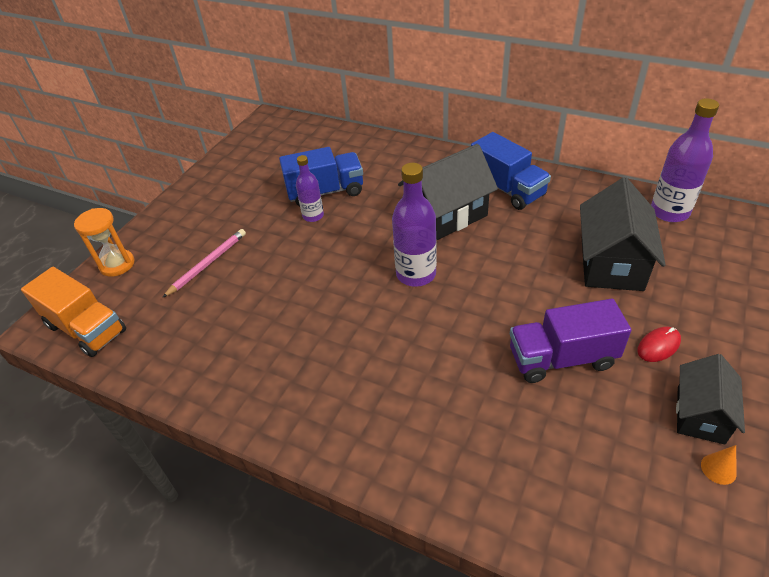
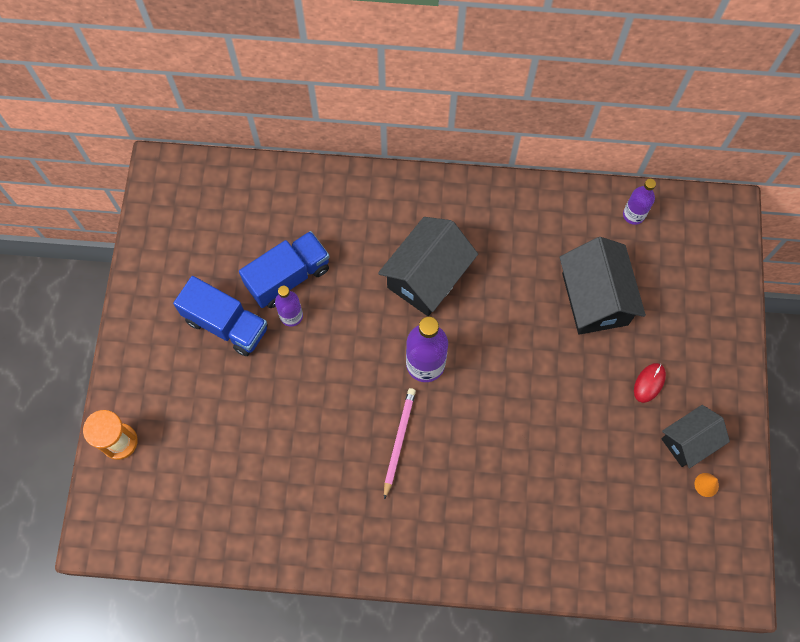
camera: 25 degrees left, 25 degrees up
orange truck [21,267,126,357] -> none
pink pencil [162,229,246,298] -> pink pencil moved to [384,388,416,500]
blue truck [471,132,551,210] -> blue truck moved to [173,276,268,356]
purple truck [510,299,631,383] -> none
purple bottle [651,98,719,222] -> purple bottle [623,179,656,225], size x0.61
black house [676,354,745,444] -> black house turned 60 degrees clockwise [661,405,730,468]

